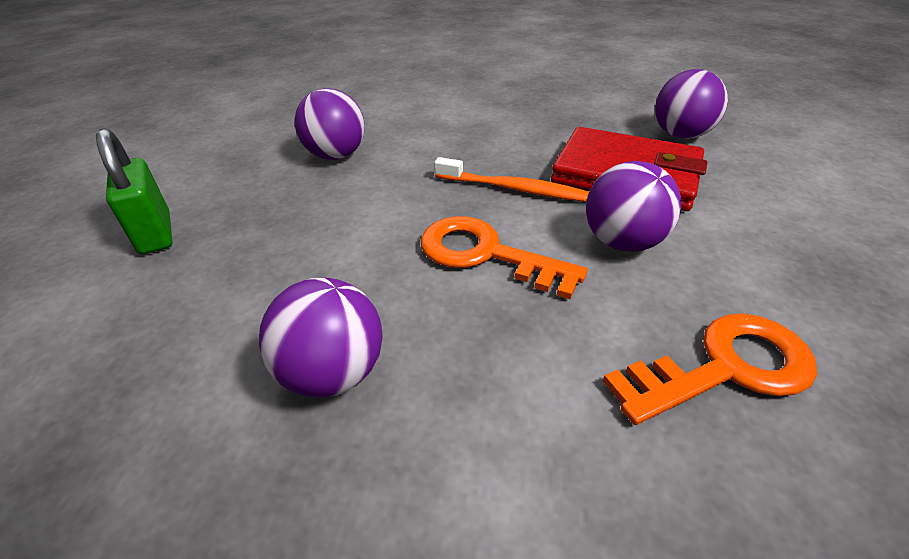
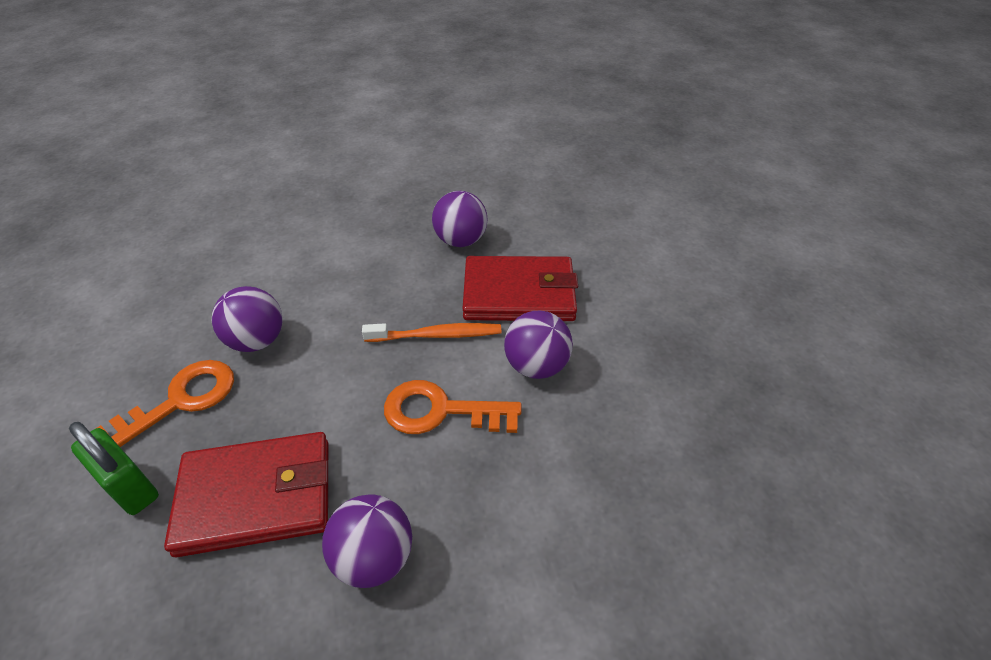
camera: 25 degrees left, 5 degrees up
orange key [603,313,817,425] -> orange key moved to [97,360,234,447]
purple ball [655,69,728,139] -> purple ball moved to [432,191,487,247]
none -> red wallet [164,432,328,557]

